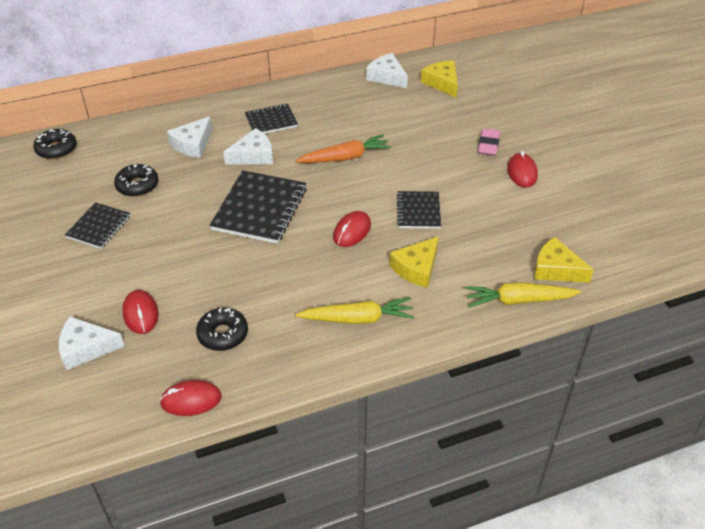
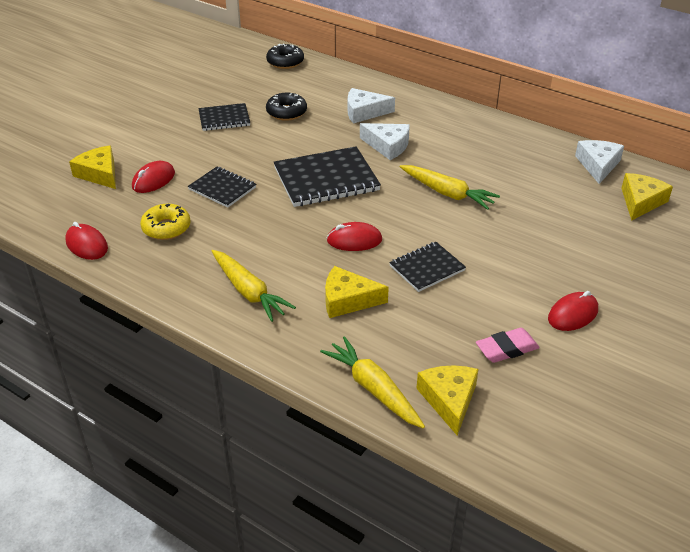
camera: 55 degrees right, 5 degrees down
white cheese [59,317,125,370] -> yellow cheese [69,145,116,189]
black donut [196,308,248,351] -> yellow donut [140,204,191,240]
black notebook [245,103,298,134] -> black notebook moved to [188,167,256,208]
orange carrot [296,134,391,163] -> yellow carrot [400,165,500,210]
pink eraser [478,129,500,156] -> pink eraser moved to [476,328,539,363]

